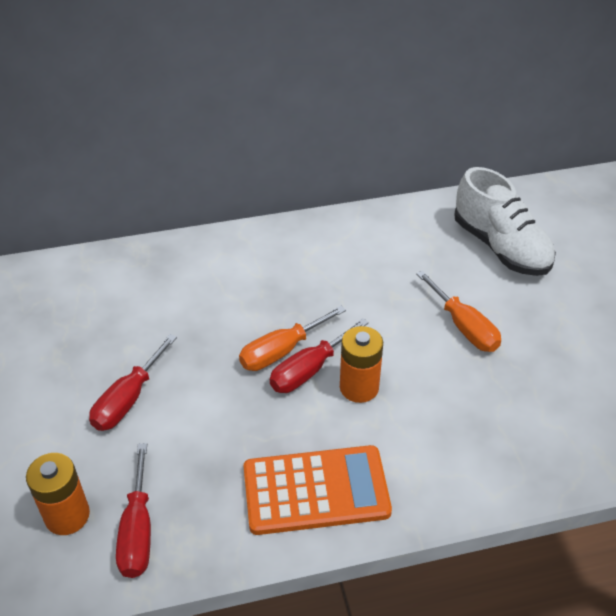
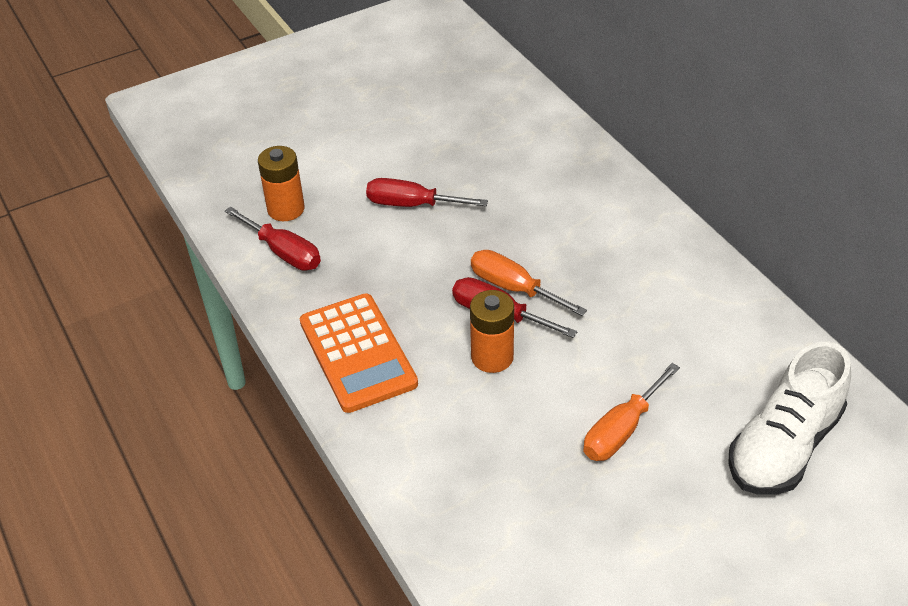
camera: 75 degrees right, 0 degrees up
red screwdriver [116,443,151,578] -> red screwdriver turned 120 degrees counterclockwise [225,207,321,270]

